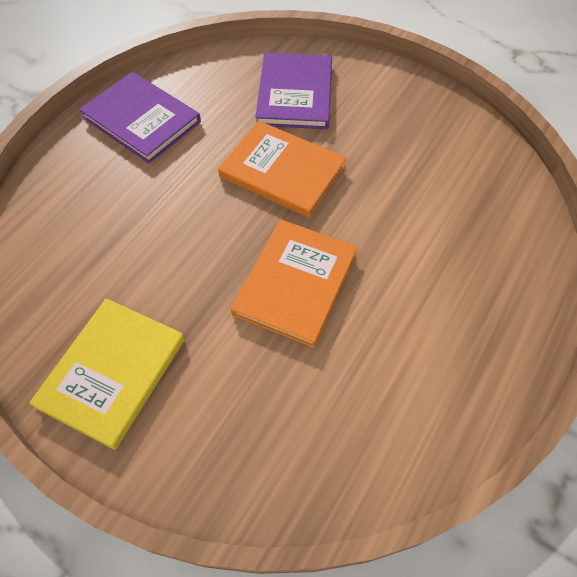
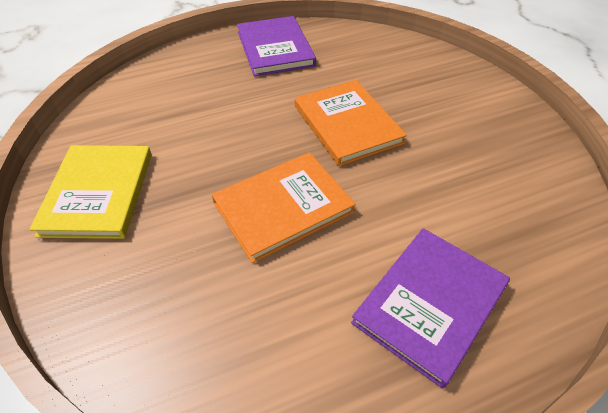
camera: 35 degrees right, 10 degrees down
yellow book [29,298,185,450] -> yellow book turned 60 degrees counterclockwise [29,145,152,239]
purple book [255,53,332,129] -> purple book moved to [351,228,510,389]

